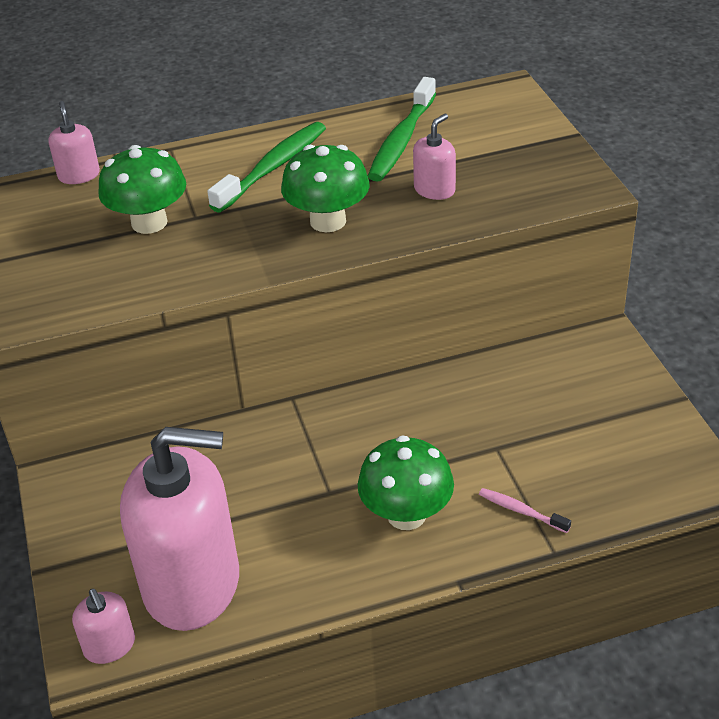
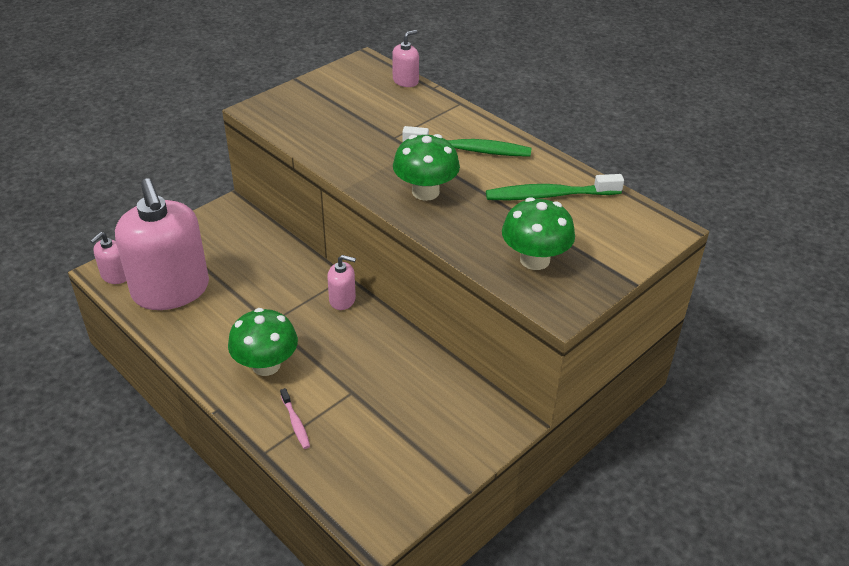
camera: 60 degrees right, 0 degrees up
green mushroom [98,145,186,234] -> green mushroom moved to [502,197,575,270]
pink soap dispenser [413,114,456,200] -> pink soap dispenser moved to [327,255,356,310]
pink toothbrush [479,488,571,533] -> pink toothbrush turned 150 degrees clockwise [280,388,310,449]

